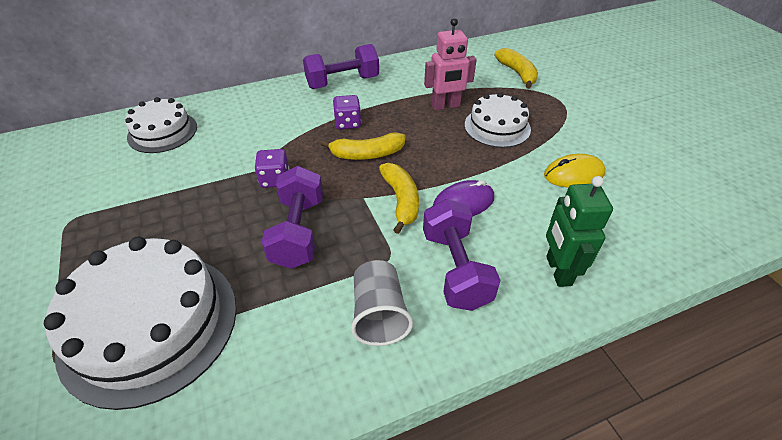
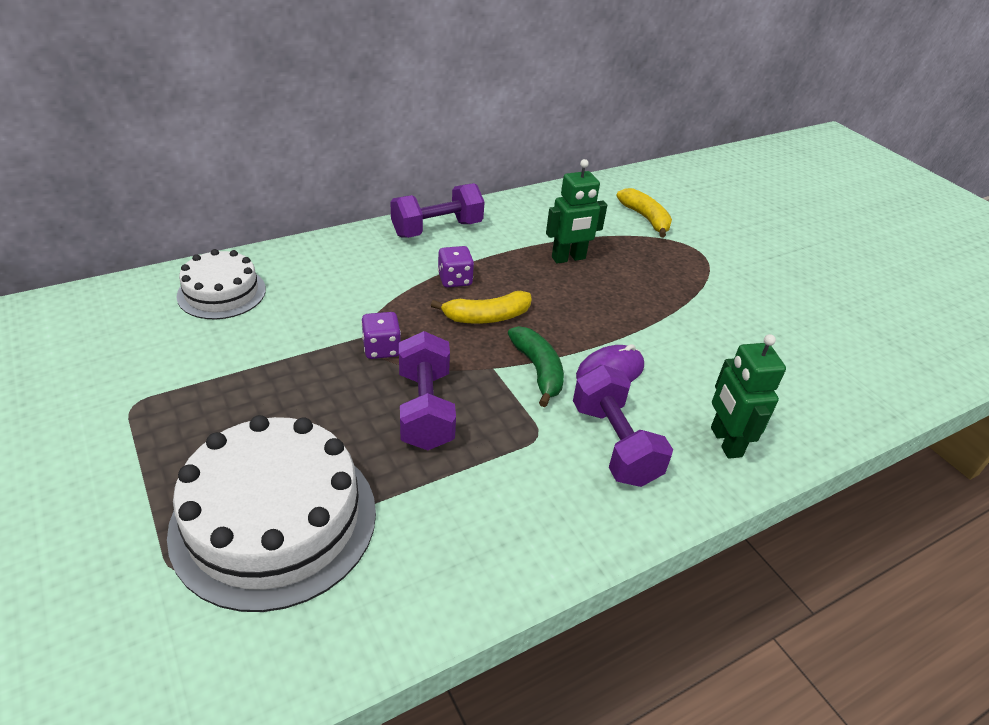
camera: 10 degrees left, 5 degrees down
grey cup [351,260,413,346] -> none
yellow banana [379,163,419,234] -> green banana [508,326,564,407]
pink robot [424,18,477,110] -> green robot [546,159,607,264]
white cake [465,92,531,148] -> none
yellow mouse [544,154,606,188] -> none

